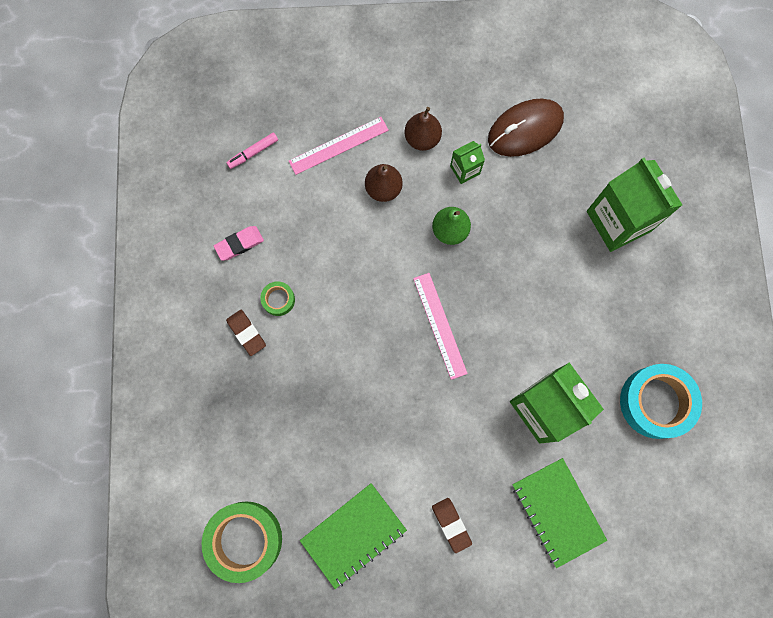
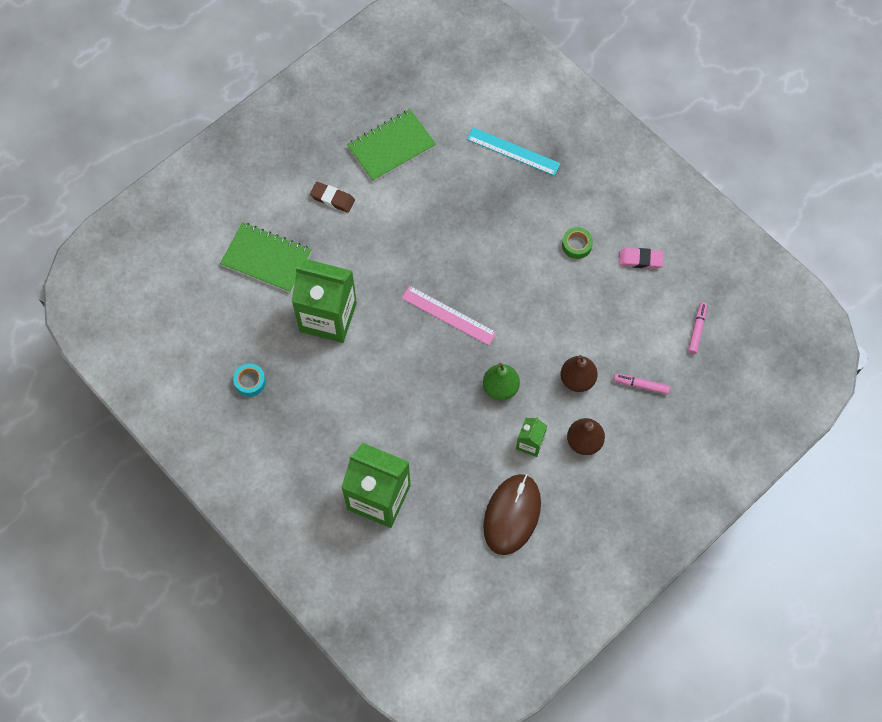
camera: 140 degrees right, 10 degrees down
green tape [201,502,282,583] -> none
pink eraser [214,226,264,261] -> pink eraser turned 75 degrees clockwise [619,248,664,269]
brown eraser [226,310,266,356] -> none
pink ruler [289,117,389,175] -> pink marker [614,374,670,394]
green notebook [300,483,407,589] -> green notebook turned 45 degrees clockwise [347,109,436,182]
turquoise tape [620,364,702,439] -> turquoise tape [233,364,266,397], size x0.47
none -> turquoise ruler [467,127,561,176]

